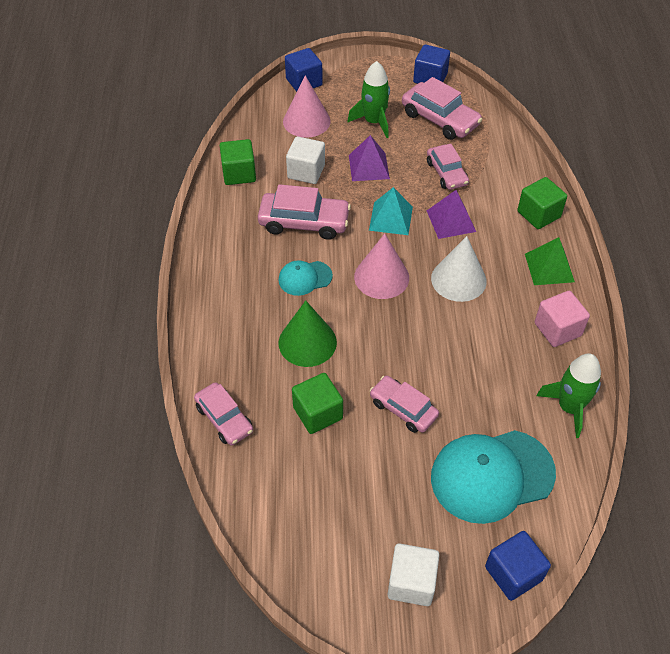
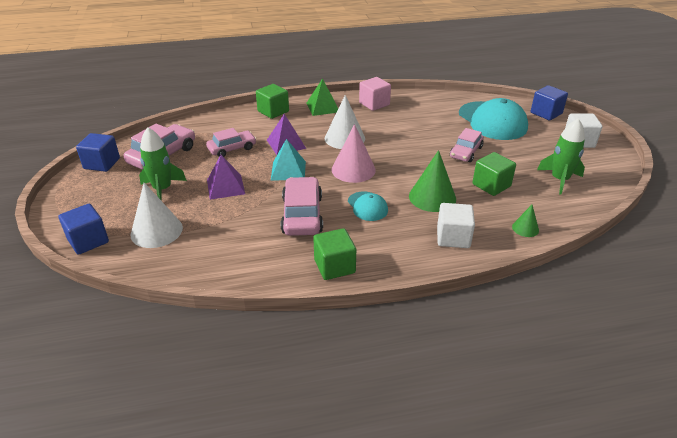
camera: 100 degrees left, 15 degrees down
pink car [194,382,253,445] -> green cone [512,205,539,237]
green cube [220,139,256,185] -> green cube moved to [313,228,356,280]
pink cone [283,75,331,138] -> white cone [130,183,183,248]
white cube [286,137,325,184] -> white cube moved to [437,203,475,248]
green rocket [537,353,601,438] -> green rocket moved to [537,118,585,194]

